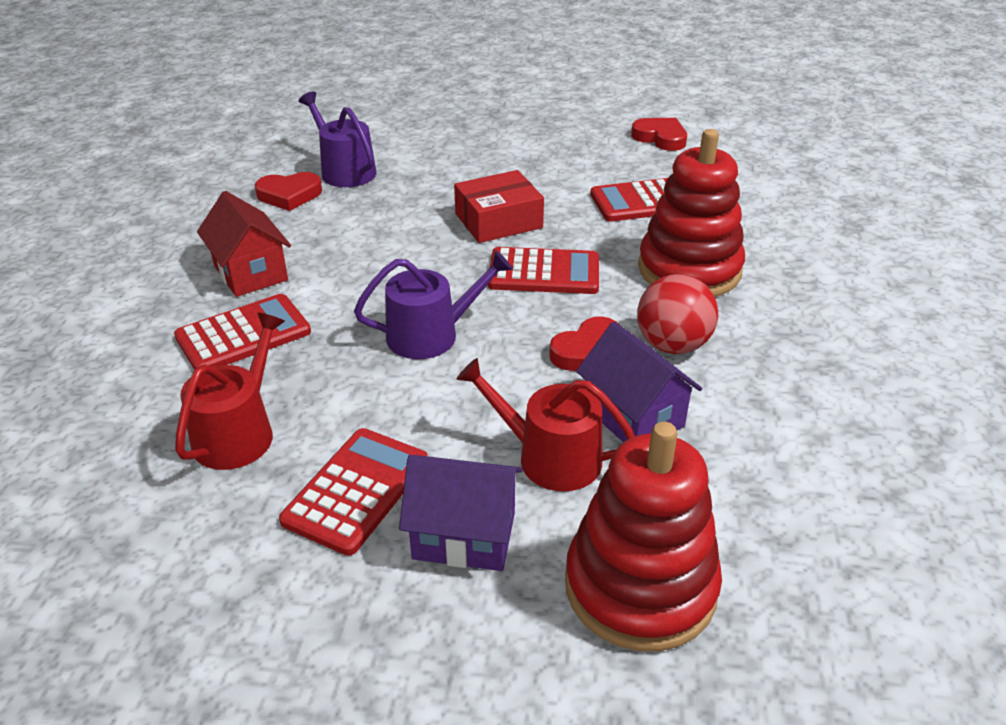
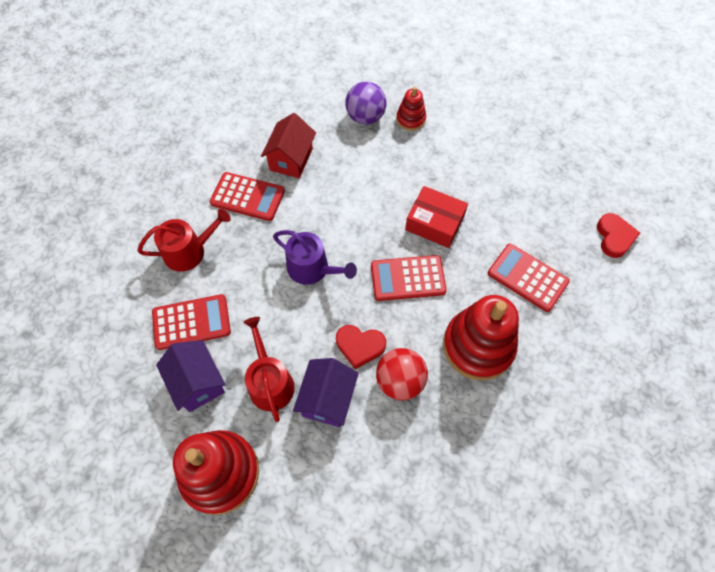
camera: 50 degrees right, 25 degrees up
red heart [255,172,322,211] -> purple ball [345,82,386,124]
purple watering can [299,91,376,187] -> red stacking toy [396,87,426,131]
red calculator [488,247,599,294] -> red calculator turned 120 degrees clockwise [371,255,447,301]

